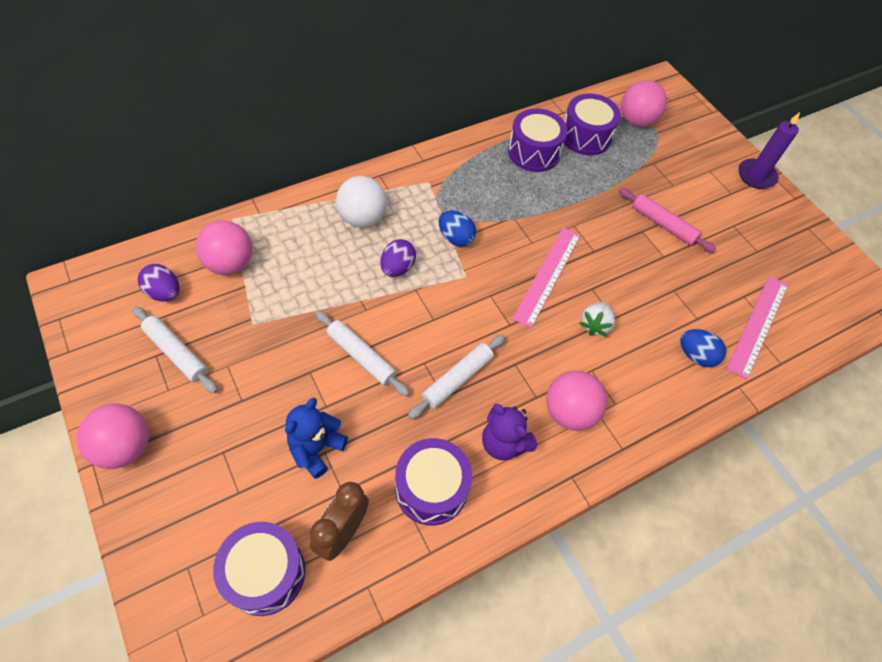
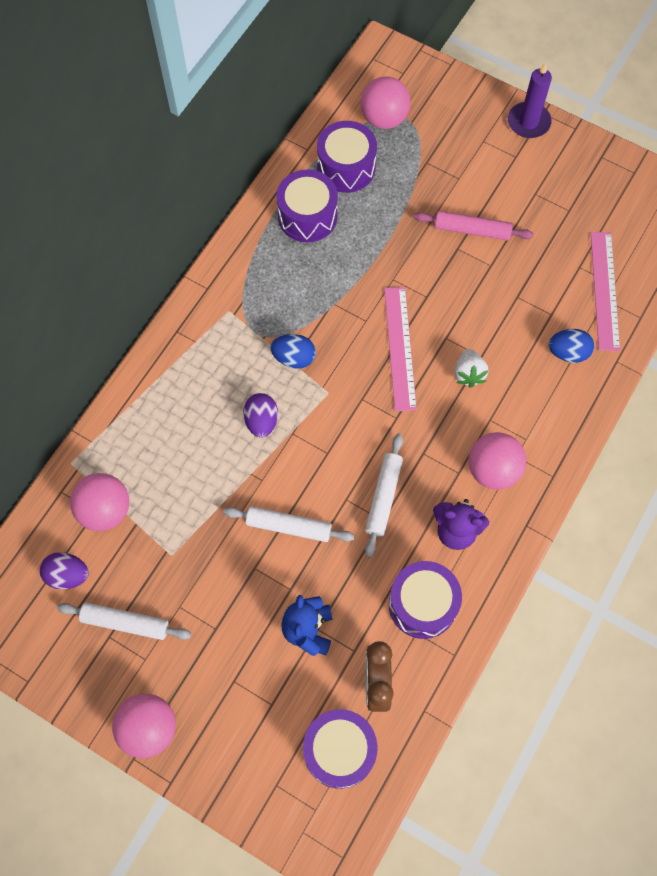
camera: 25 degrees left, 10 degrees up
white ball [336,176,387,228] -> none

